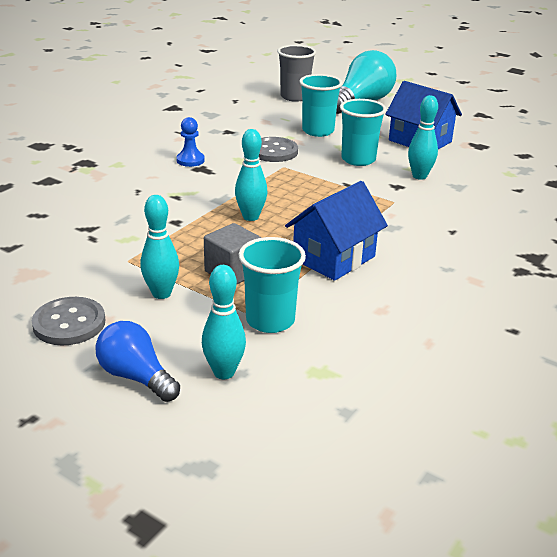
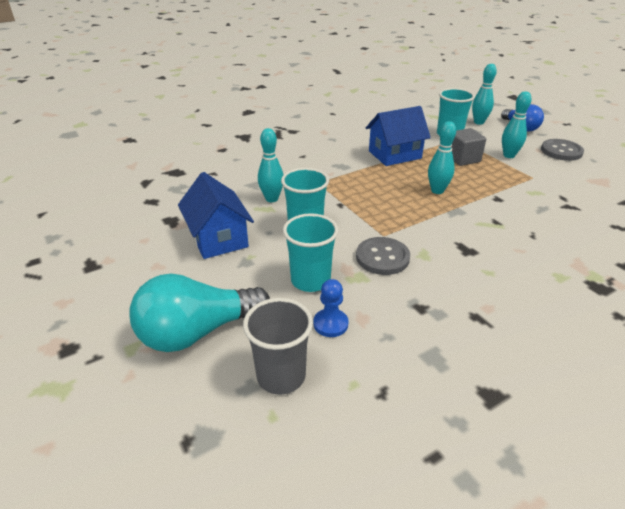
camera: 155 degrees left, 5 degrees up
blue pawn [176,117,205,167] -> blue pawn moved to [313,279,349,337]

